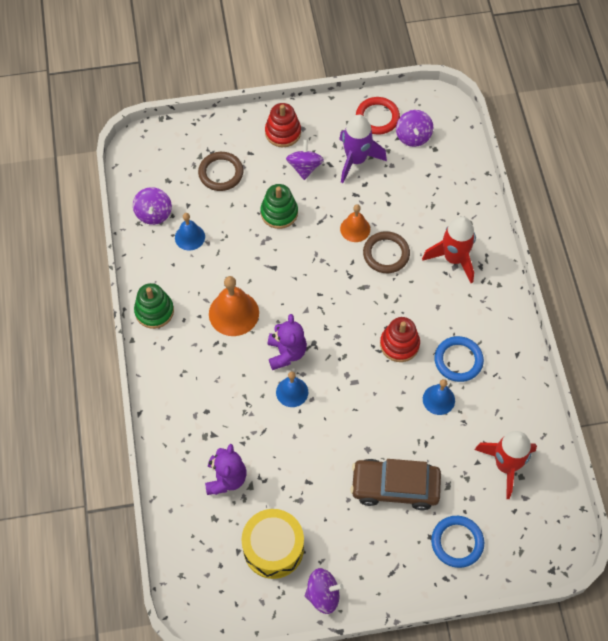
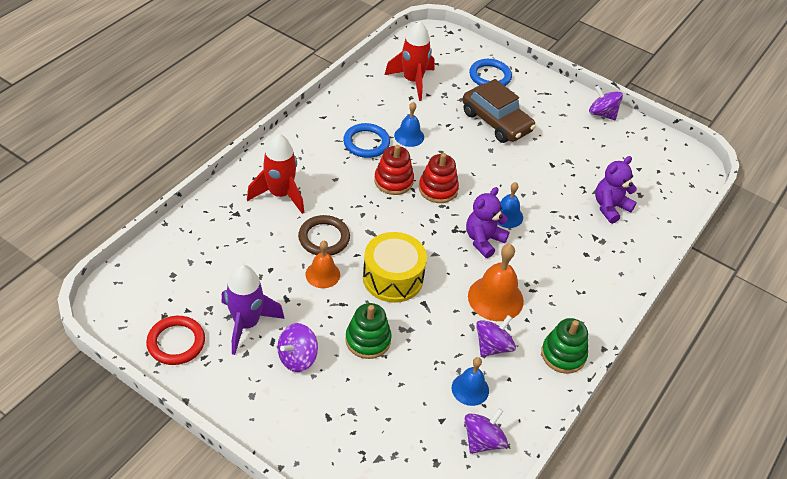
camera: 140 degrees left, 15 degrees down
brown ring [198,152,244,191] -> none
yellow drum [242,509,304,579] -> yellow drum moved to [363,232,427,303]
red stacking toy [265,103,301,147] -> red stacking toy moved to [419,153,459,203]
purple spinning top [396,110,433,147] -> purple spinning top moved to [476,315,516,357]

